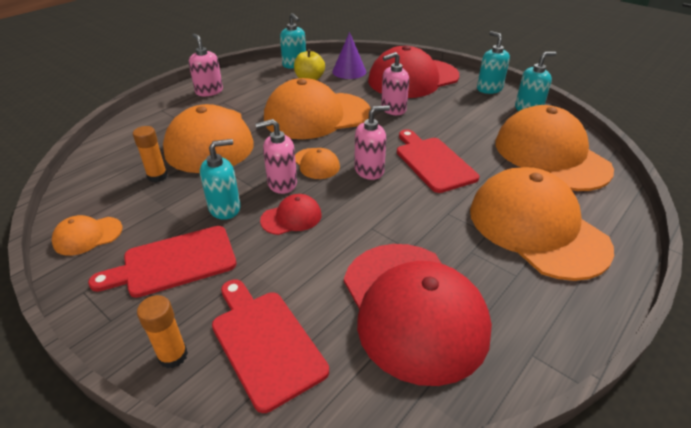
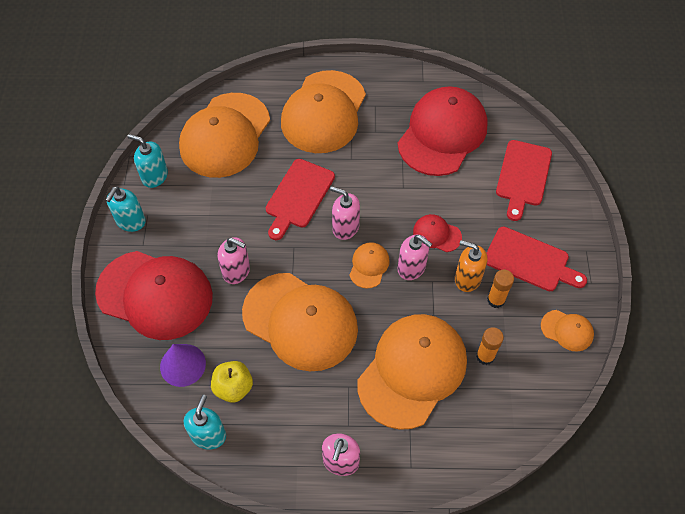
camera: 130 degrees left, 20 degrees up
orange glue stick [137,295,188,368] -> orange glue stick moved to [487,269,514,308]
turquoise soap dispenser [200,139,241,220] -> orange soap dispenser [455,240,488,292]

